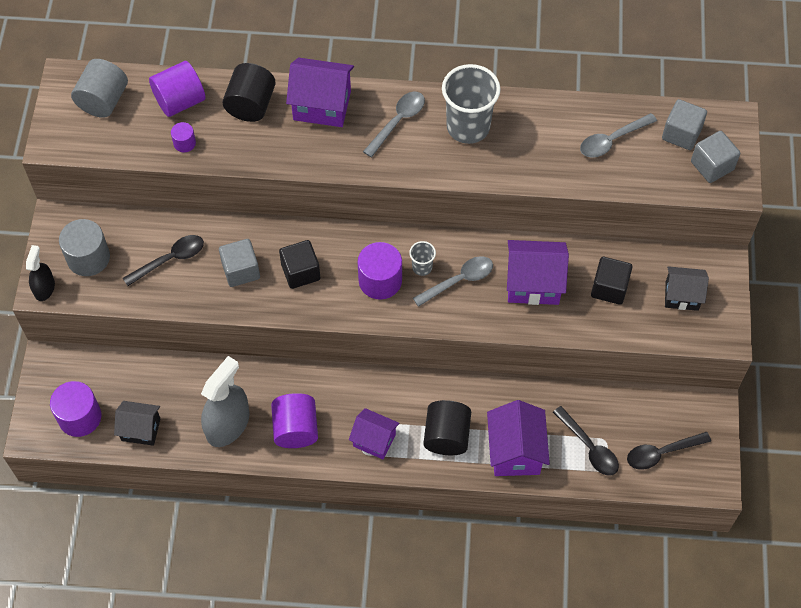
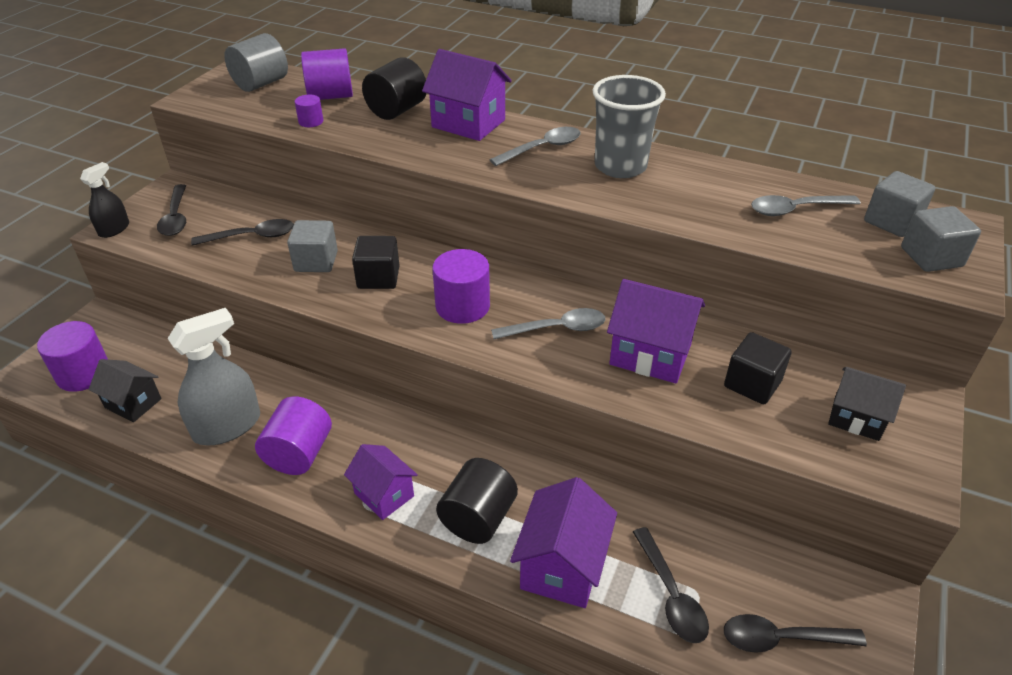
camera: 20 degrees right, 20 degrees down
grey cylinder [59,219,110,276] -> black spoon [157,184,186,236]
grey cup [409,241,436,276] -> none

